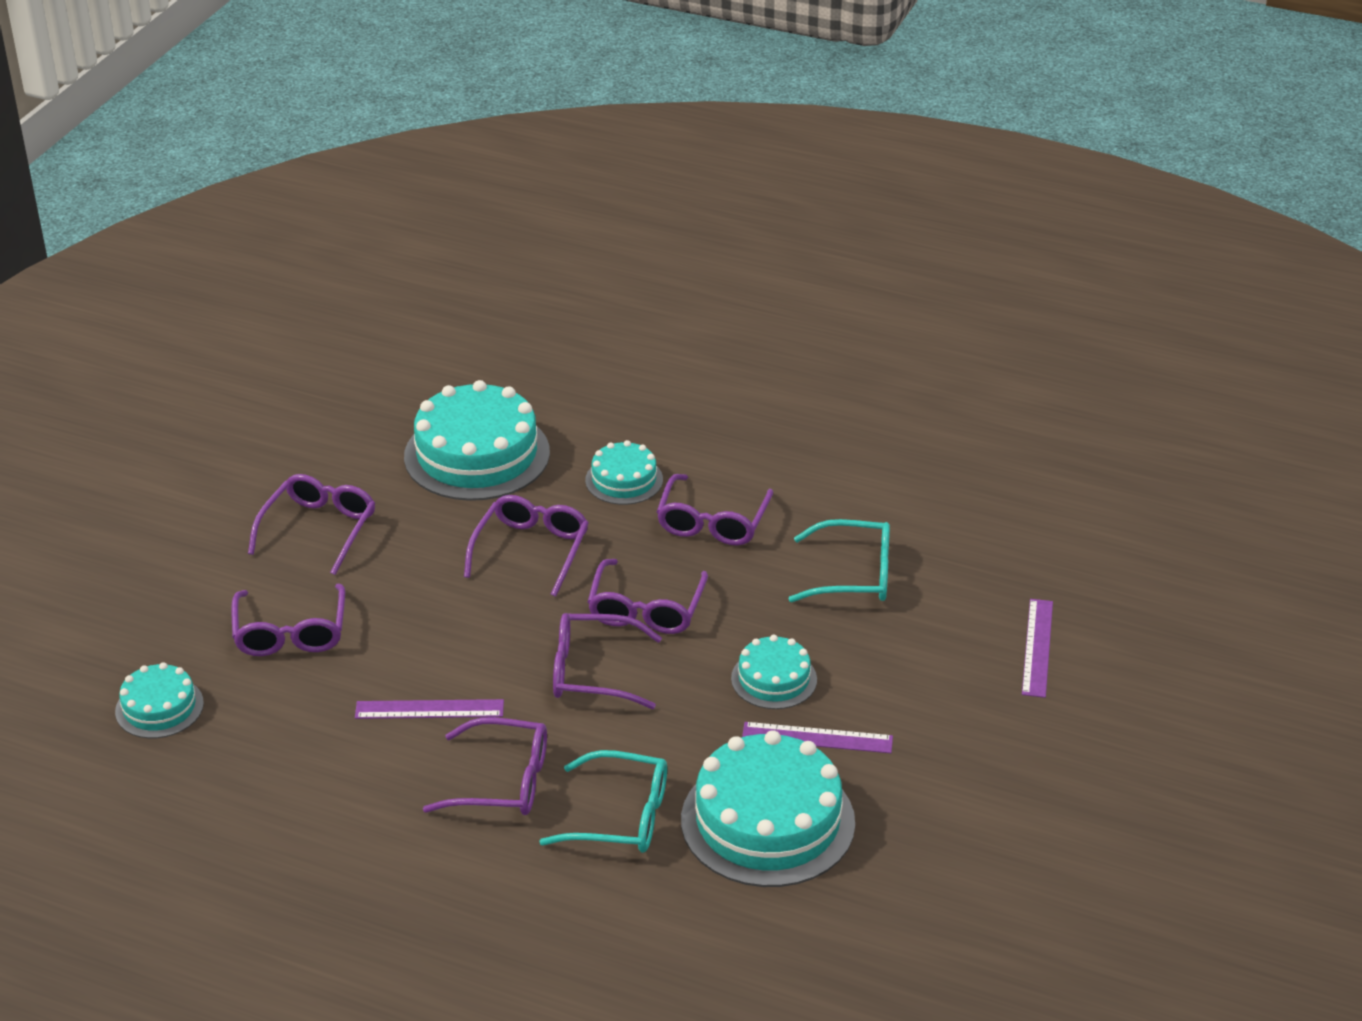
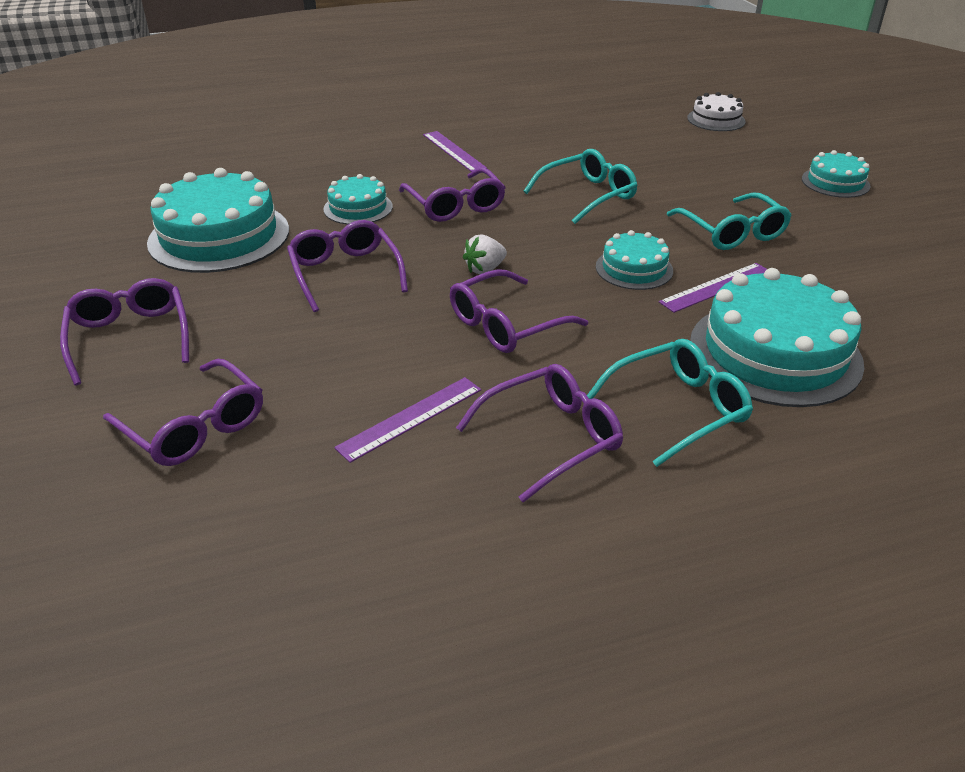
camera: 40 degrees left, 0 degrees up
turquoise cake [115,662,204,738] -> turquoise cake moved to [802,150,871,198]
purple glasses [588,559,708,634] -> white strawberry [463,235,507,274]
purple ruler [1022,599,1053,698] -> purple ruler moved to [423,131,487,172]
none -> turquoise glasses [667,192,792,250]
none -> white cake [687,92,746,131]

